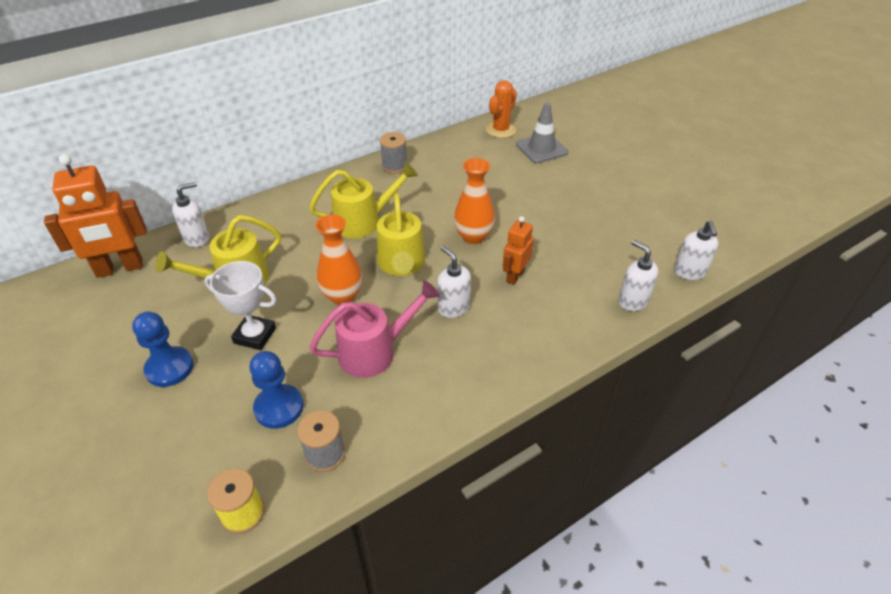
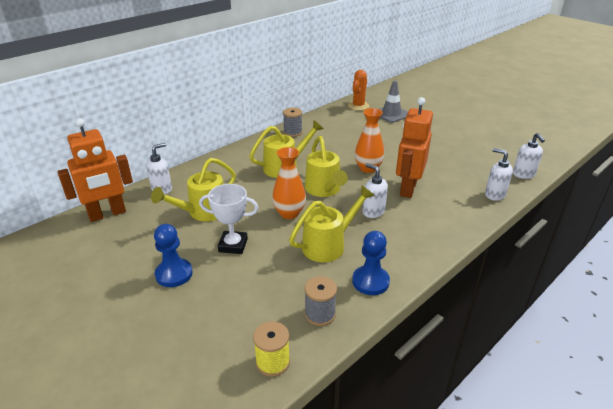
camera: 10 degrees left, 10 degrees down
blue pawn [249,351,303,429] -> blue pawn moved to [352,231,390,295]
pink watering can [309,280,440,378] -> yellow watering can [289,185,375,262]
orange robot [503,216,534,285] -> orange robot [396,97,433,198], size x1.78

